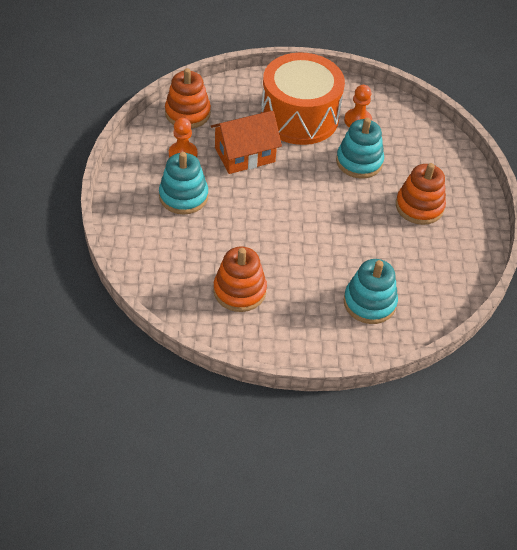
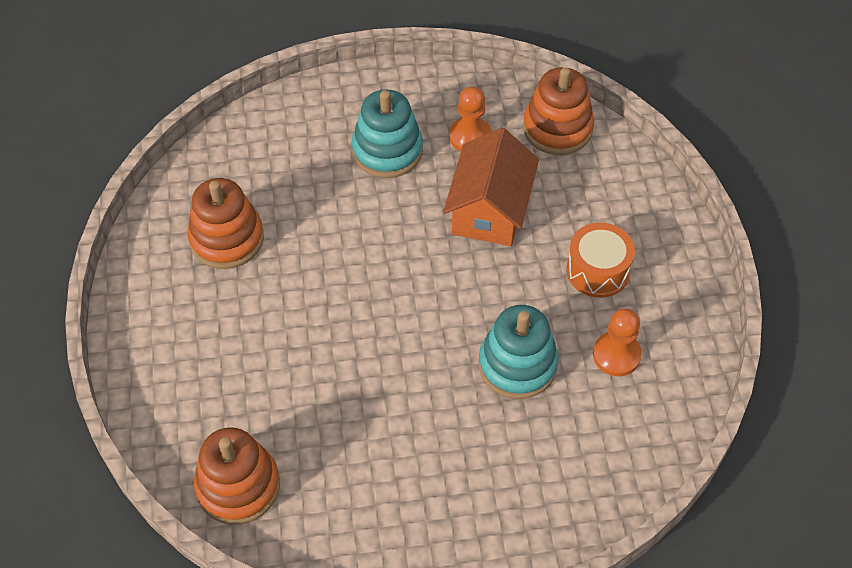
camera: 85 degrees right, 5 degrees up
orange house [211,111,282,174] -> orange house turned 45 degrees clockwise [443,128,539,246]
orange drum [261,52,345,145] -> orange drum [566,222,635,298], size x0.48
turquoise stacking toy [344,259,398,324] -> none
orange stacking toy [396,163,446,225] -> orange stacking toy moved to [194,427,280,525]

